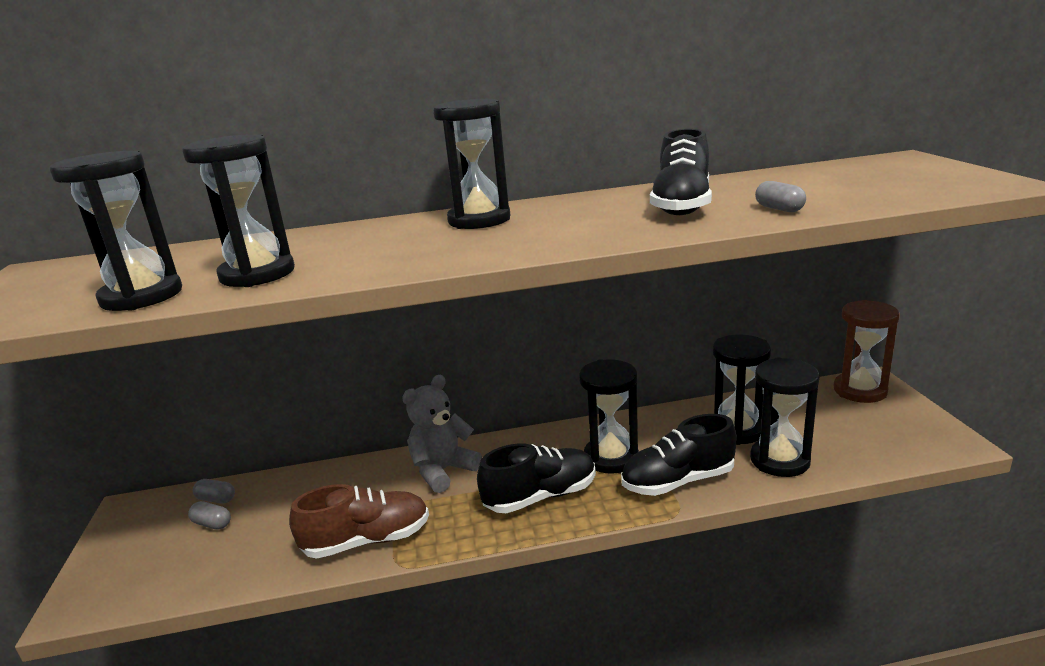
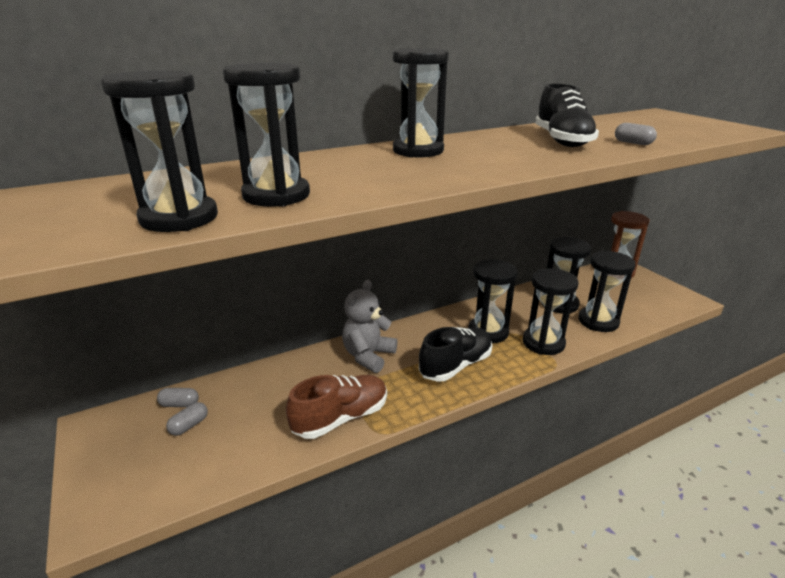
camera: 20 degrees left, 5 degrees up
grey capsule [188,501,231,530] -> grey capsule turned 60 degrees counterclockwise [166,402,208,436]
black shoe [621,414,737,496] -> black hourglass [523,268,578,355]

